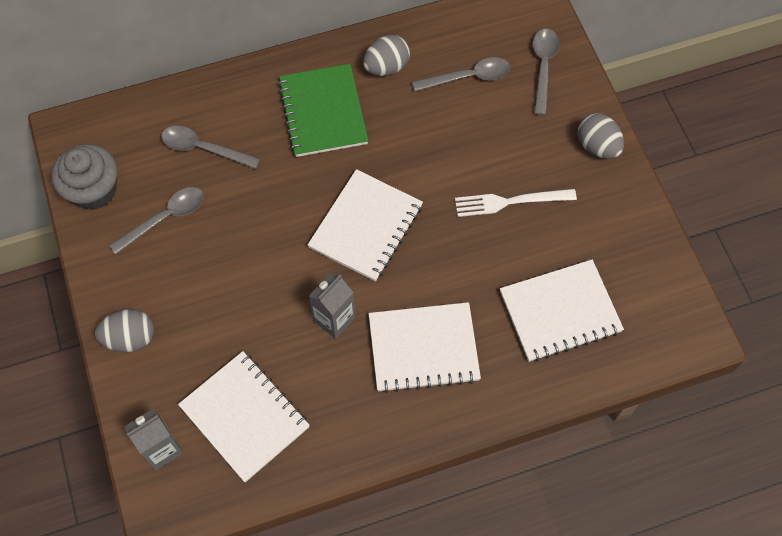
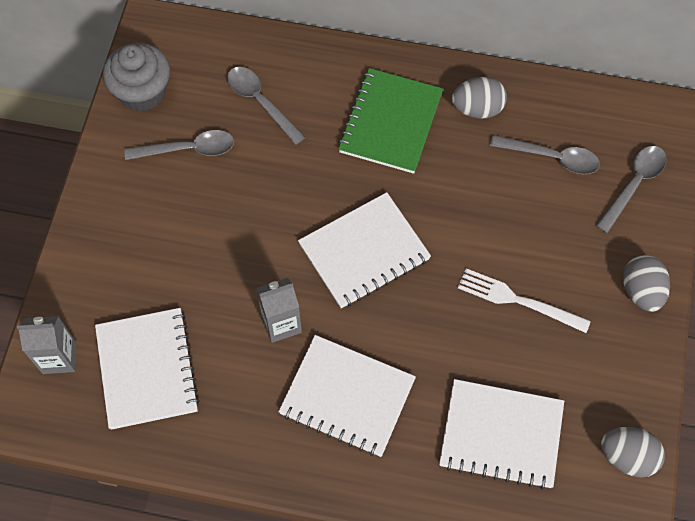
camera: 30 degrees right, 0 degrees up
grey egg [95,309,154,352] -> grey egg moved to [601,427,665,478]

